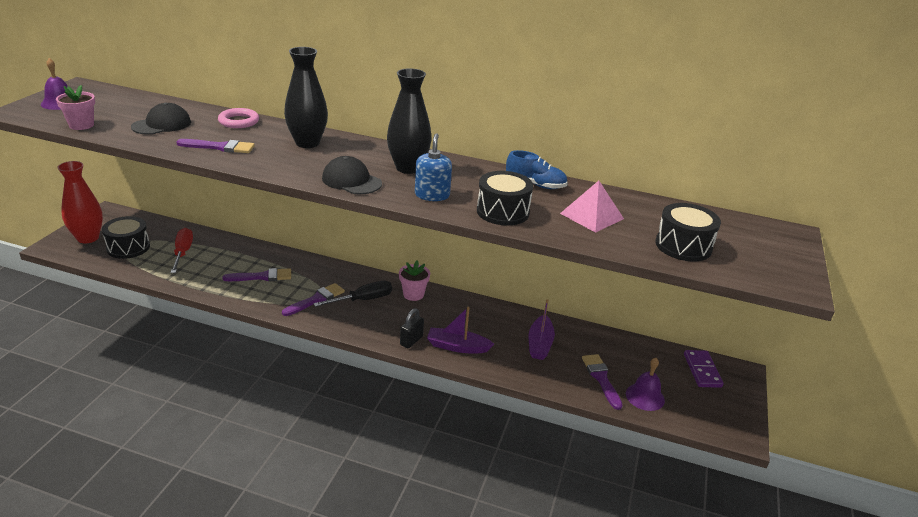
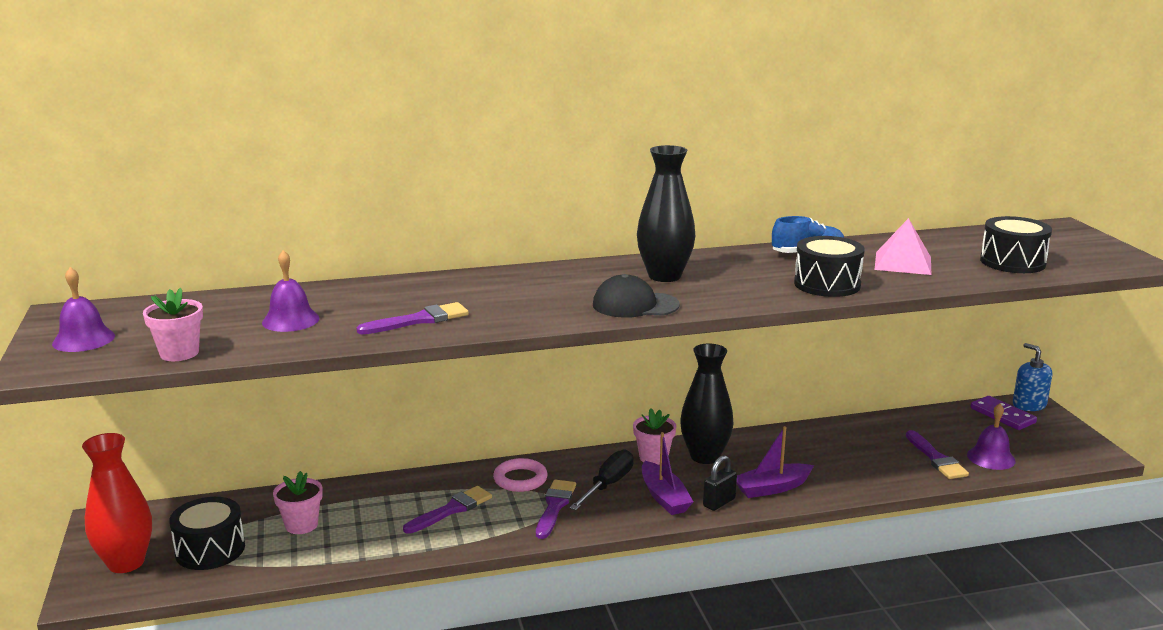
camera: 30 degrees left, 10 degrees down
black cap [131,102,191,135] -> purple bell [262,250,319,332]
red screwdriver [170,228,193,273] -> pink flower pot [273,471,323,534]
pink ring [218,108,259,128] -> pink ring moved to [493,458,548,492]
black vase [284,47,328,148] -> black vase moved to [680,343,734,464]
black padlock [400,308,424,348] -> black padlock turned 45 degrees clockwise [703,455,737,511]
blue soap dispenser [415,133,452,201] -> blue soap dispenser moved to [1013,343,1052,411]
purple boat [529,299,555,360] -> purple boat moved to [642,432,693,515]
purple brush [582,354,623,410] -> purple brush turned 150 degrees counterclockwise [906,430,969,479]

